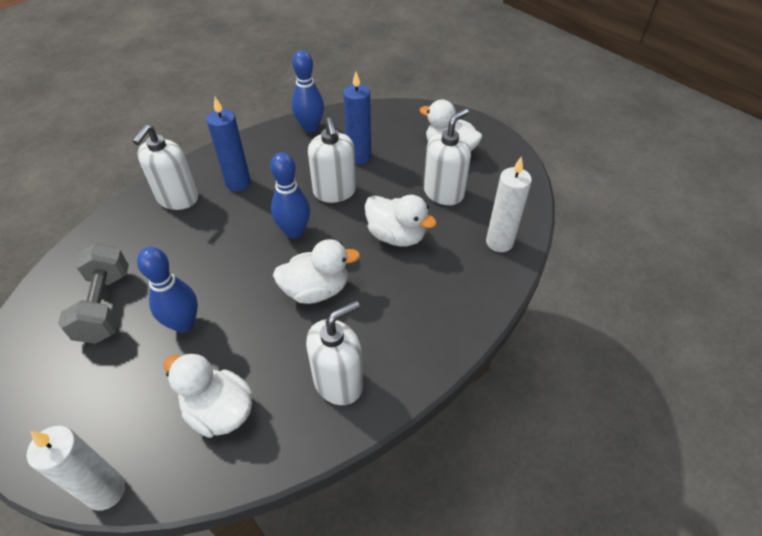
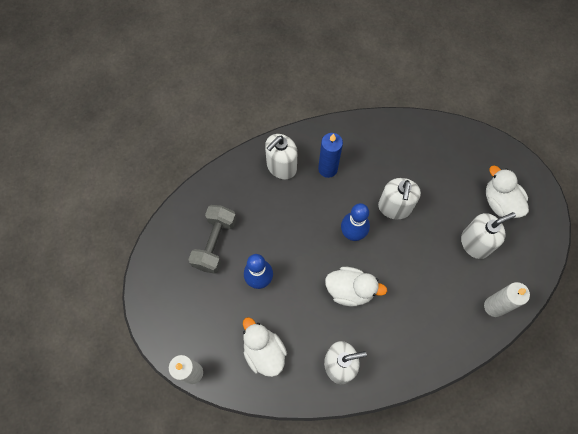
camera: 25 degrees right, 20 degrees up
blue bowling pin [292,50,324,133] -> none
blue candle [343,72,371,165] -> none
white duck [365,195,437,247] -> none

